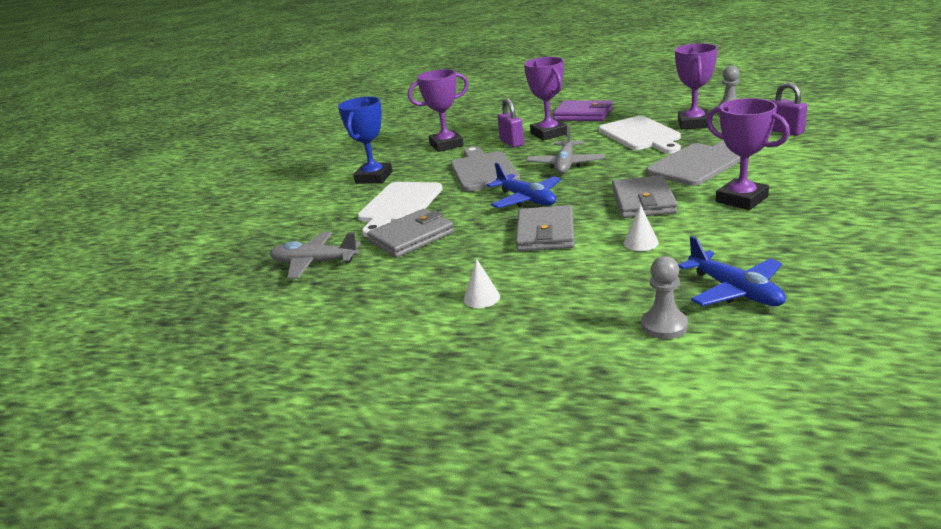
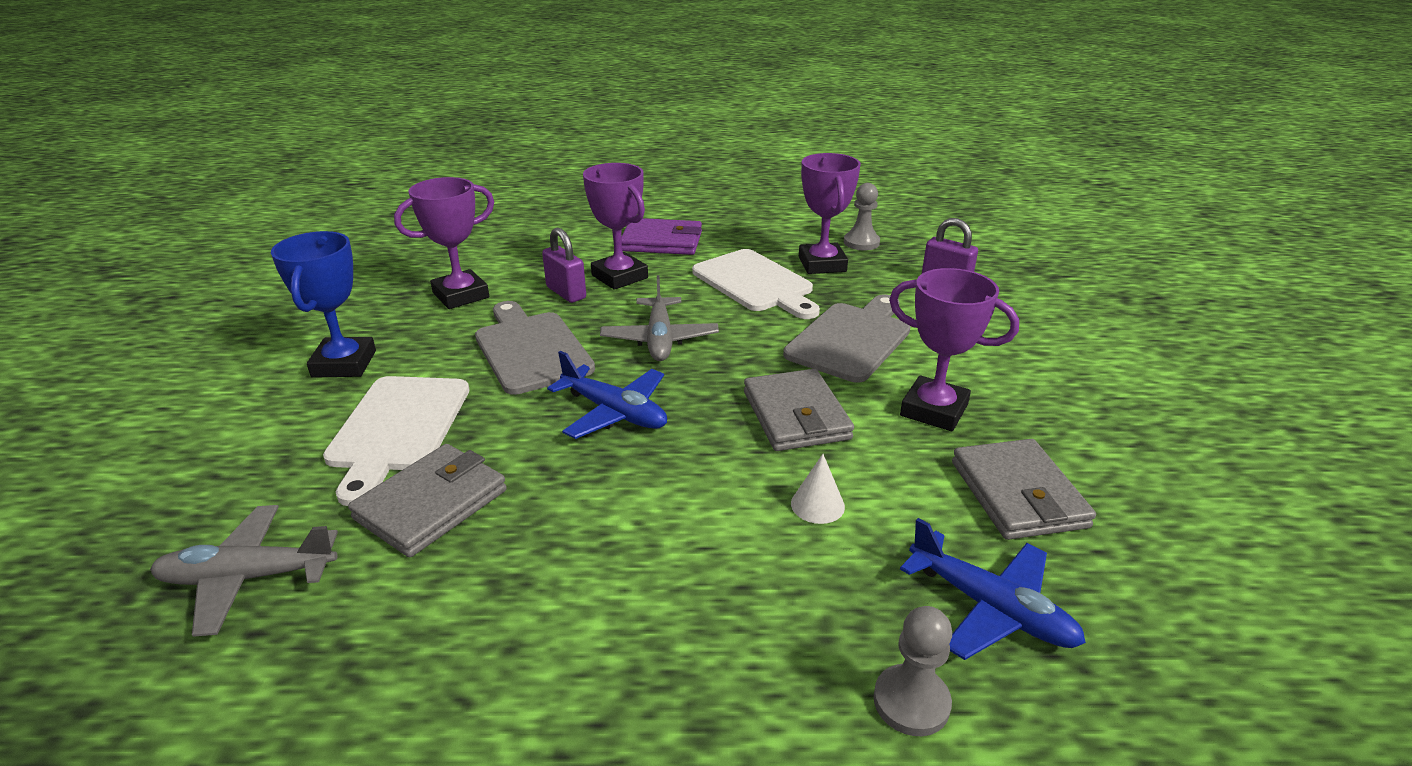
camera: 20 degrees left, 5 degrees up
white cone [464,258,500,308] -> none
grey wallet [515,205,575,251] -> grey wallet moved to [952,439,1096,540]

